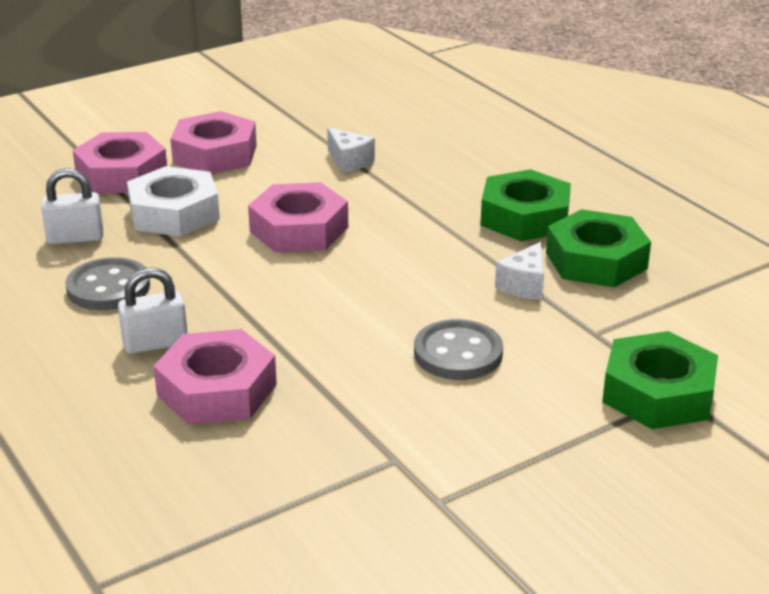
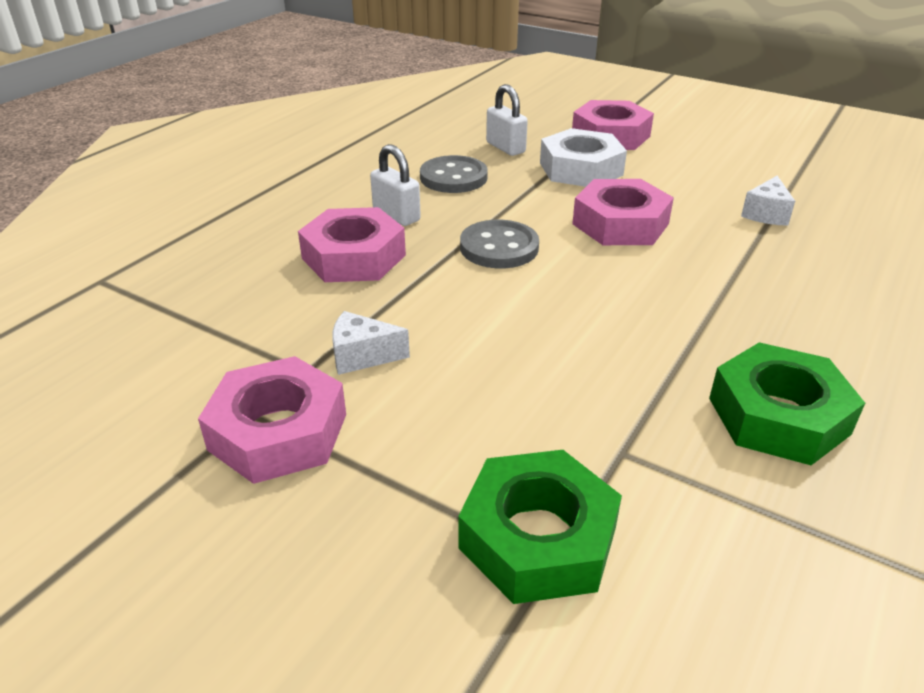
camera: 65 degrees right, 5 degrees up
pink nut [170,111,257,174] -> pink nut moved to [198,356,346,484]
grey button [414,319,503,380] -> grey button moved to [460,220,539,268]
green nut [480,169,571,241] -> none
white cheese [495,242,544,300] -> white cheese moved to [332,311,410,375]

